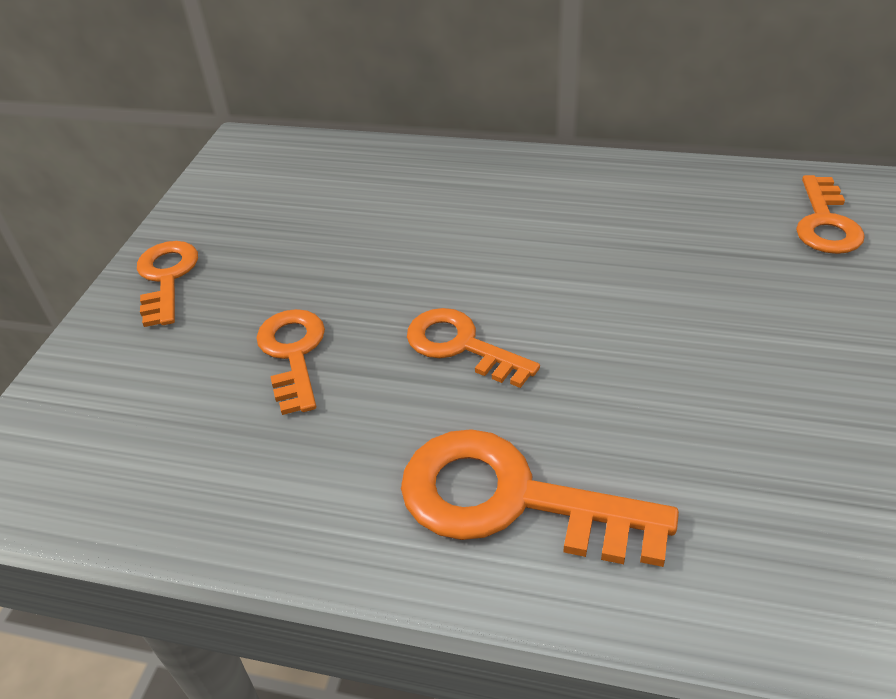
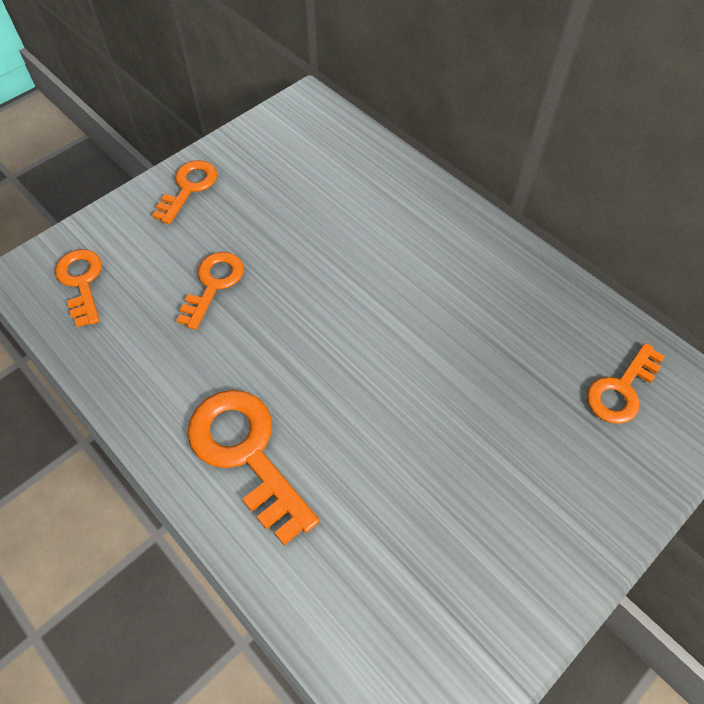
camera: 30 degrees right, 15 degrees up
orange key [407,308,540,388] -> orange key moved to [55,249,102,327]

